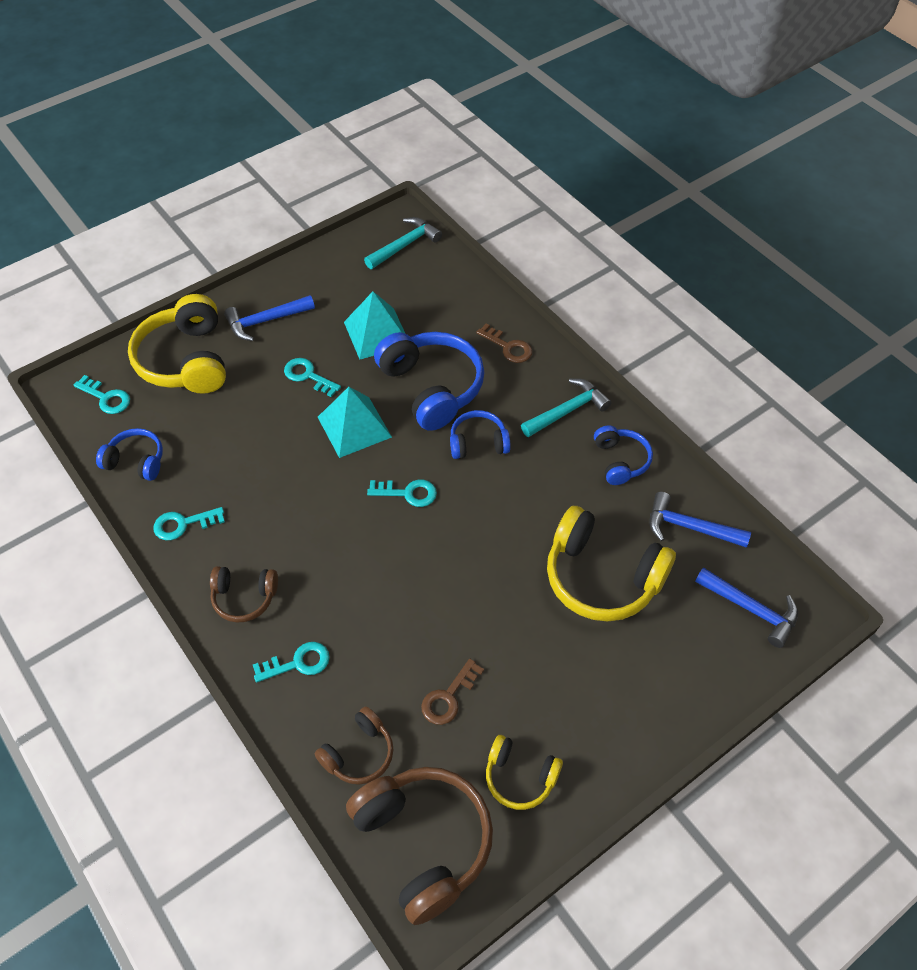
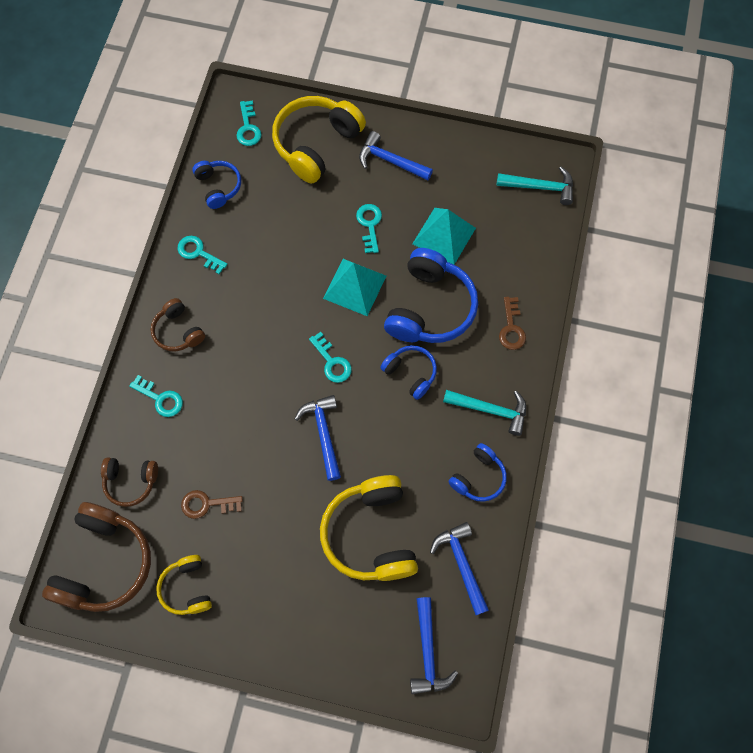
camera: 50 degrees right, 15 degrees up
none -> blue hammer [295,395,341,481]

